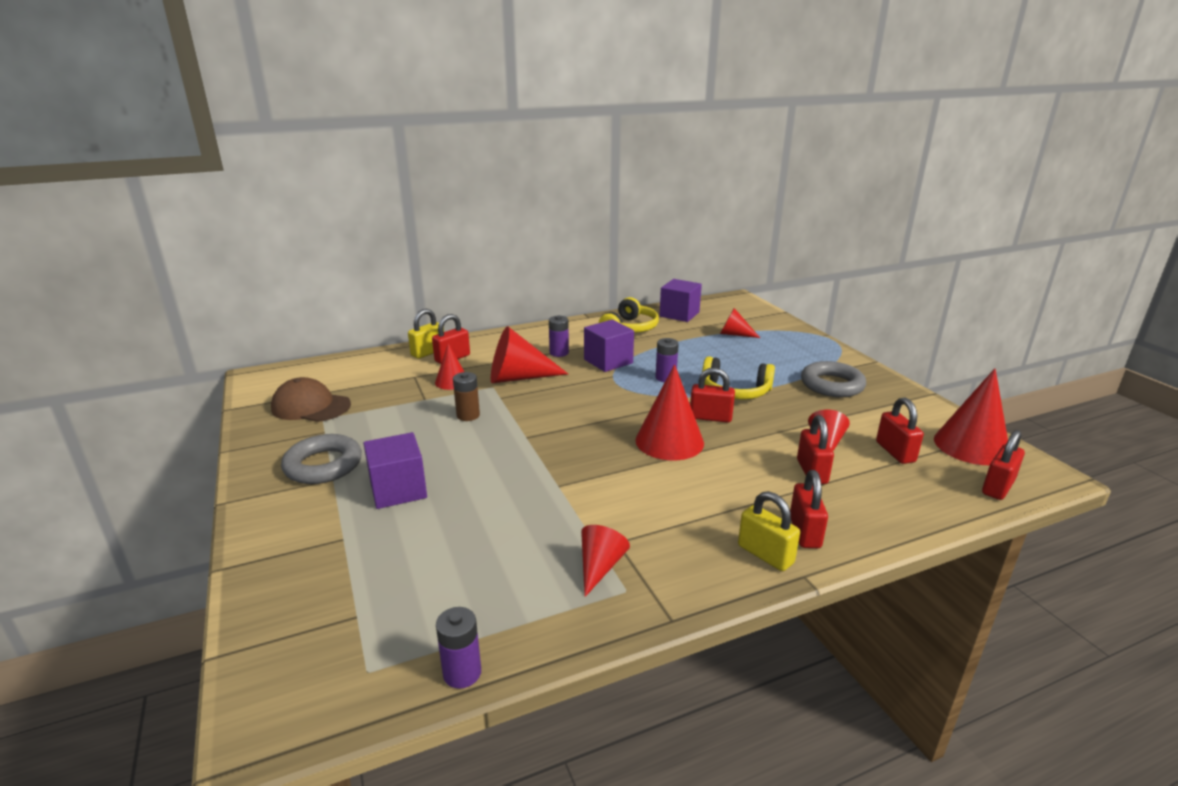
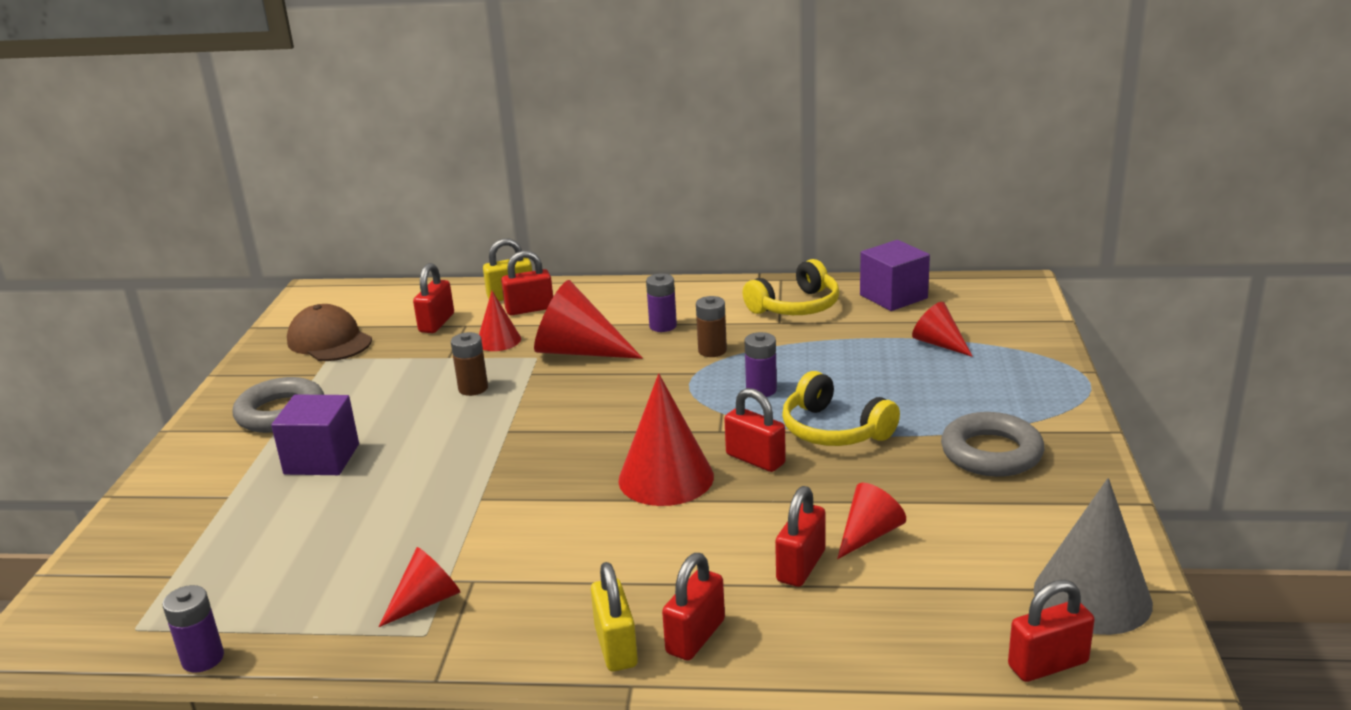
camera: 30 degrees right, 0 degrees up
purple cube [584,320,634,372] -> brown battery [696,296,727,357]
red padlock [876,398,924,464] -> red padlock moved to [413,263,454,333]
red cone [934,368,1008,465] -> grey cone [1033,478,1153,635]

